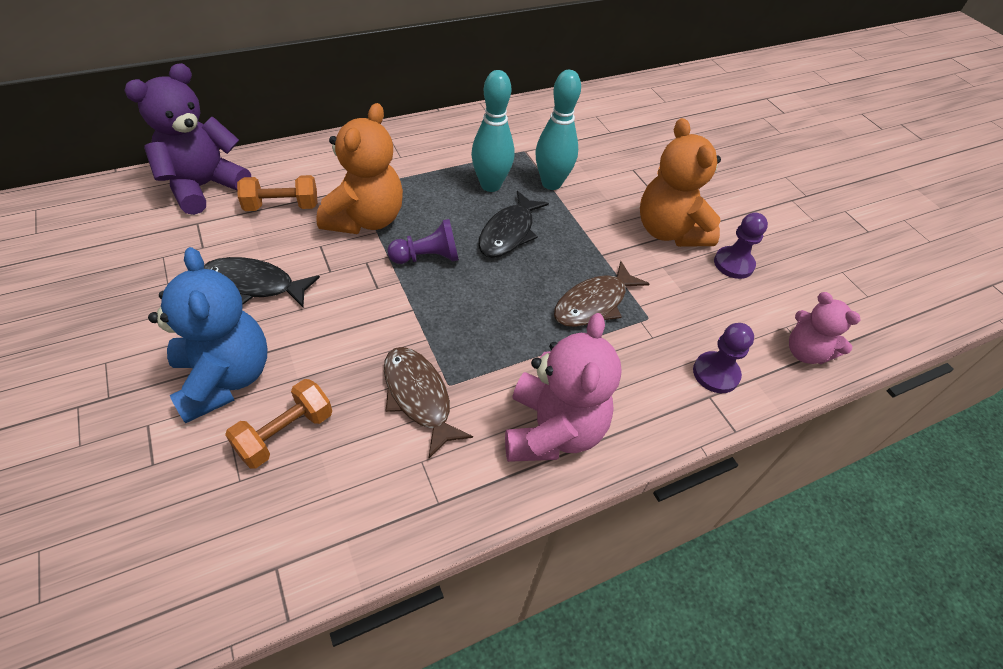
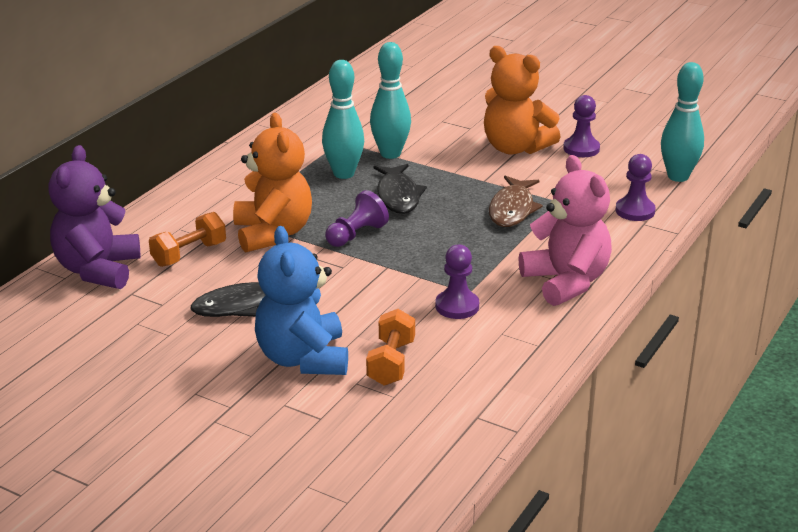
camera: 30 degrees left, 20 degrees down
blue teddy bear [148,247,267,423] -> blue teddy bear turned 135 degrees counterclockwise [255,226,348,375]
brown fish [384,347,473,458] -> purple pawn [435,245,479,319]
pink teddy bear [789,292,861,364] -> turquoise bowling pin [661,62,704,182]

